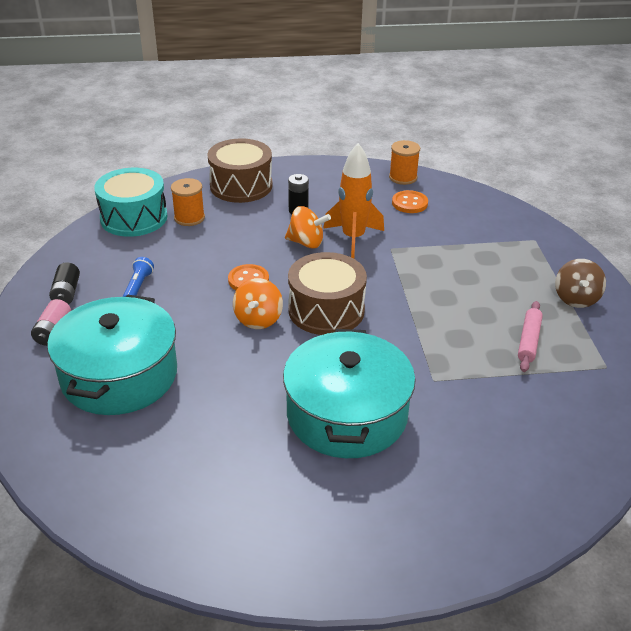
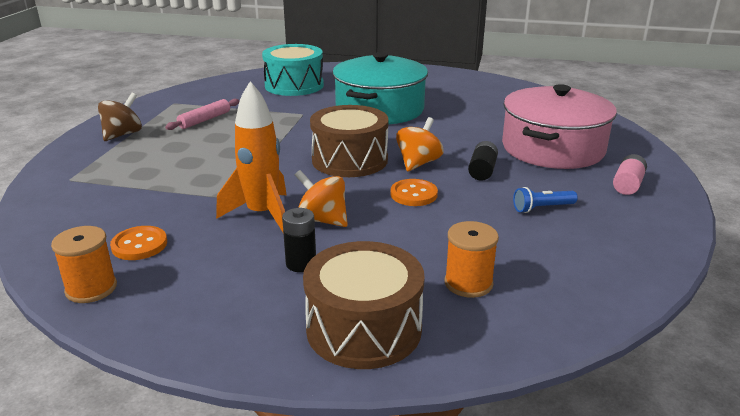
camera: 160 degrees left, 10 degrees down
turquoise pot [47,295,177,415] -> pink pot [502,84,617,169]
black battery [49,262,80,304] -> black battery moved to [468,141,498,181]
turquoise drum [94,168,168,237] -> turquoise drum moved to [262,44,324,96]
blue flashlight [123,257,154,297] -> blue flashlight turned 45 degrees clockwise [513,187,578,213]

